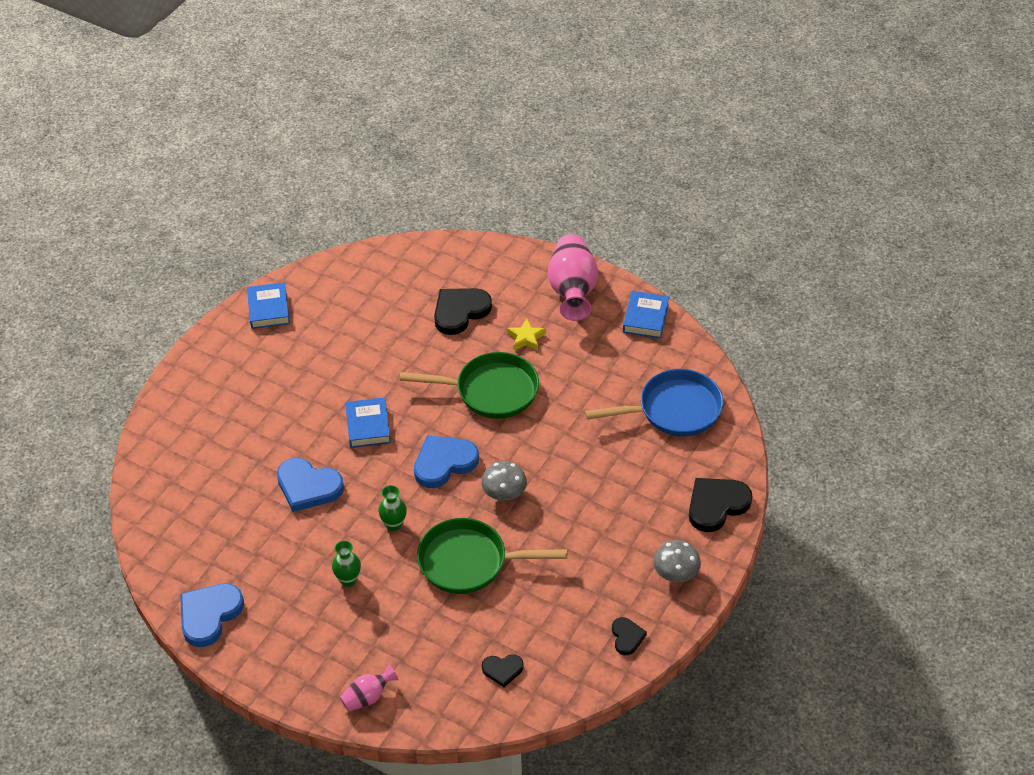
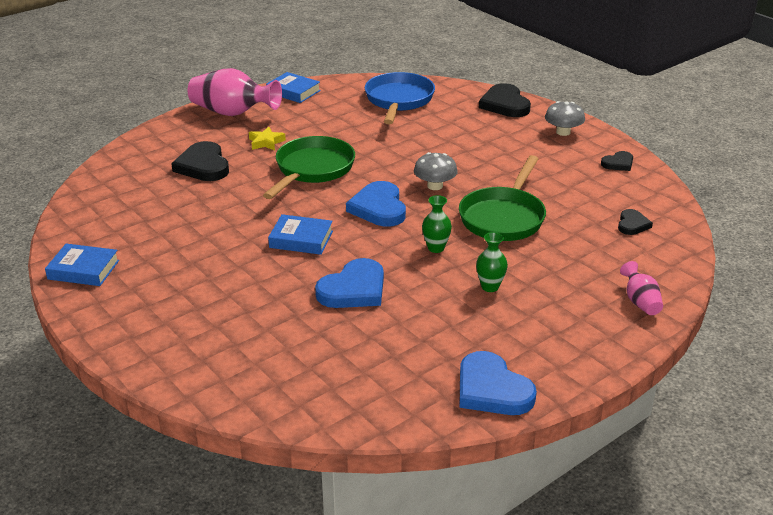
camera: 70 degrees left, 15 degrees down
black heart [612,617,647,655] -> black heart turned 135 degrees clockwise [601,151,633,171]

